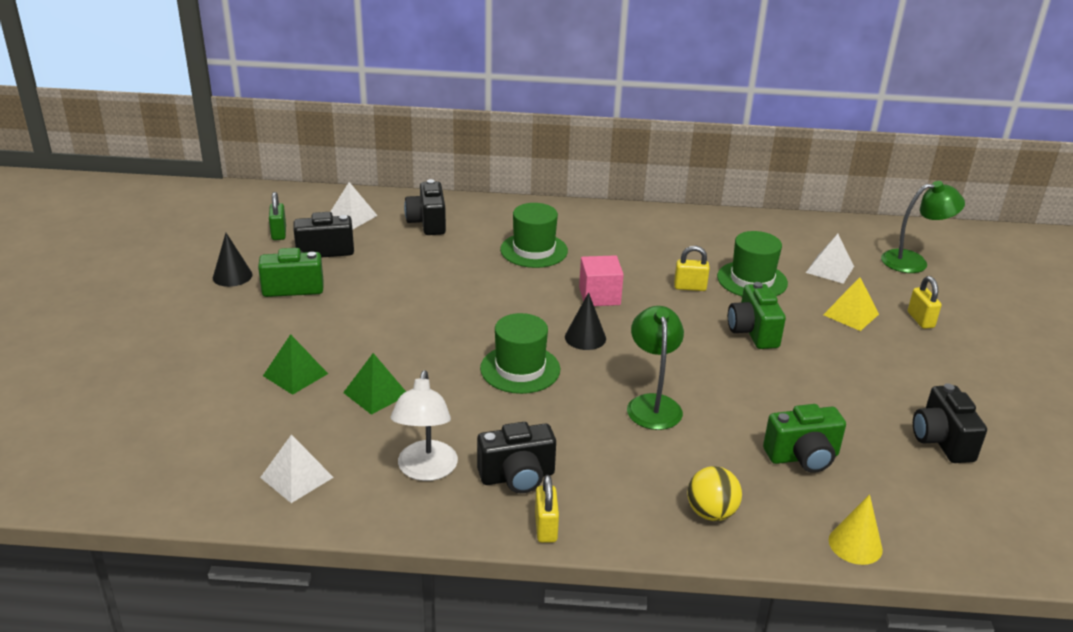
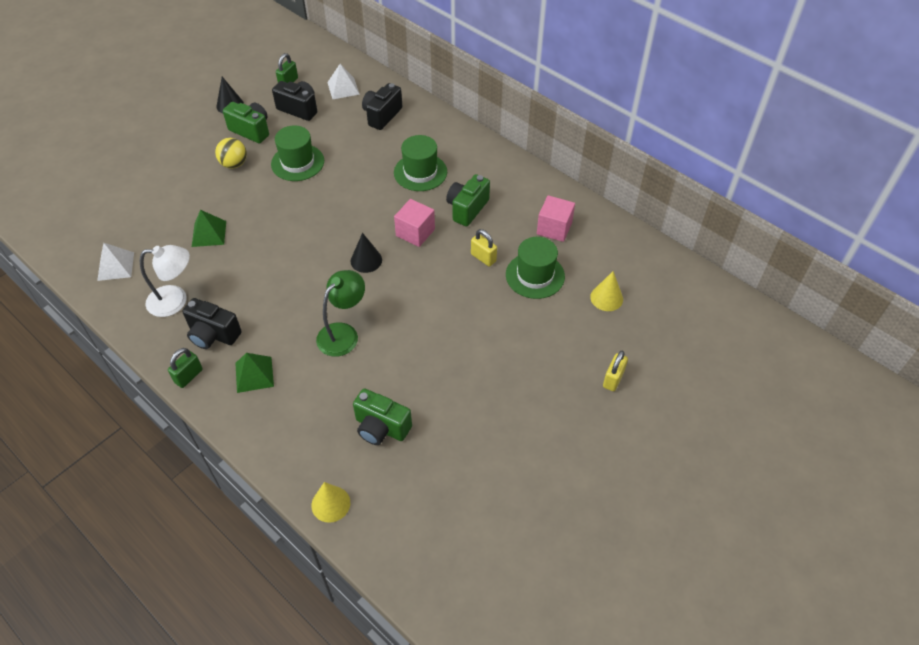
camera: 40 degrees right, 20 degrees up
green pyramid [263,334,328,395] -> green pyramid moved to [235,353,274,393]
white lamp [390,370,458,481] -> white lamp turned 135 degrees counterclockwise [140,245,190,317]
green hat [480,313,560,394] -> green hat moved to [271,125,324,181]
yellow padlock [535,475,559,543] -> green padlock [168,348,203,388]
yellow ball [687,466,742,521] -> yellow ball moved to [215,138,247,169]
green camera [728,282,786,349] -> green camera moved to [446,174,490,226]
white pyramid [806,234,854,284] -> yellow cone [590,271,623,311]
yellow pyramid [823,277,879,331] -> none
green lamp [881,181,965,273] -> none
black camera [913,383,987,463] -> none
none -> pink cube [537,195,575,242]

